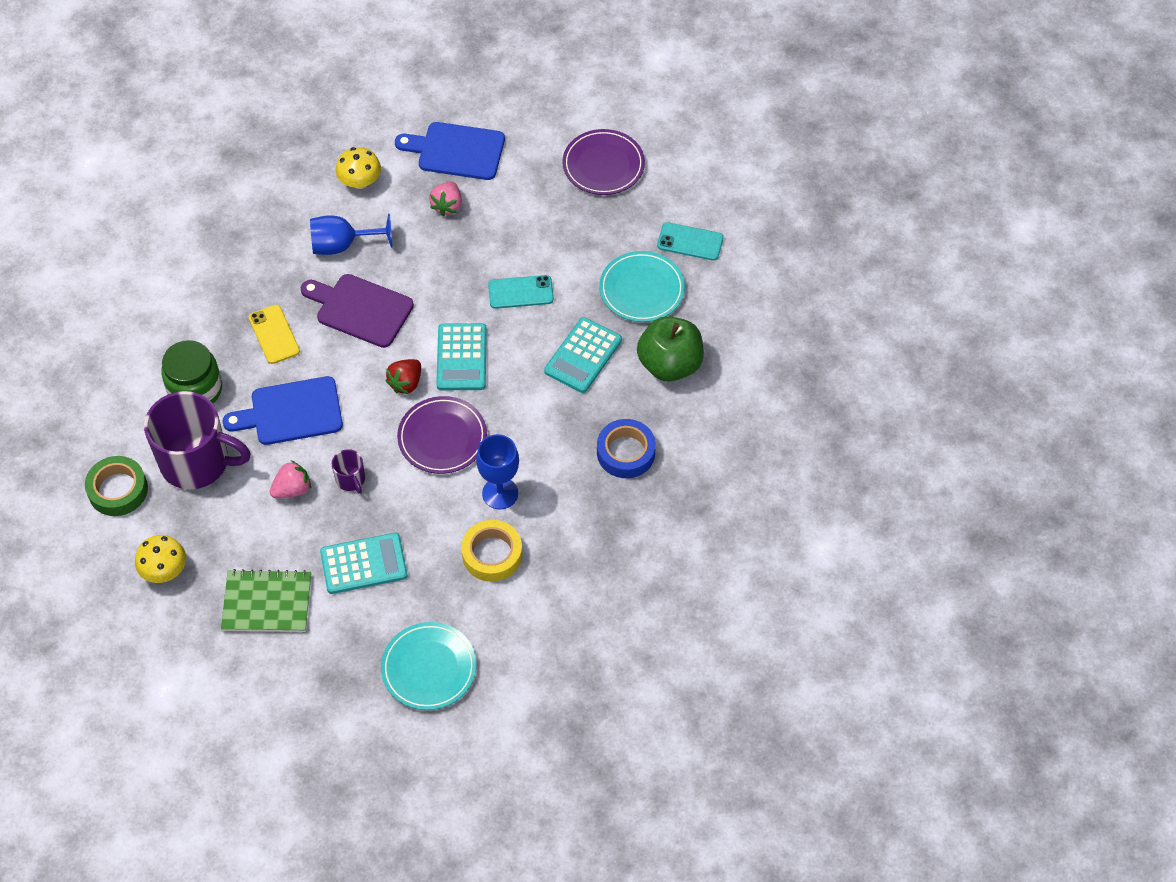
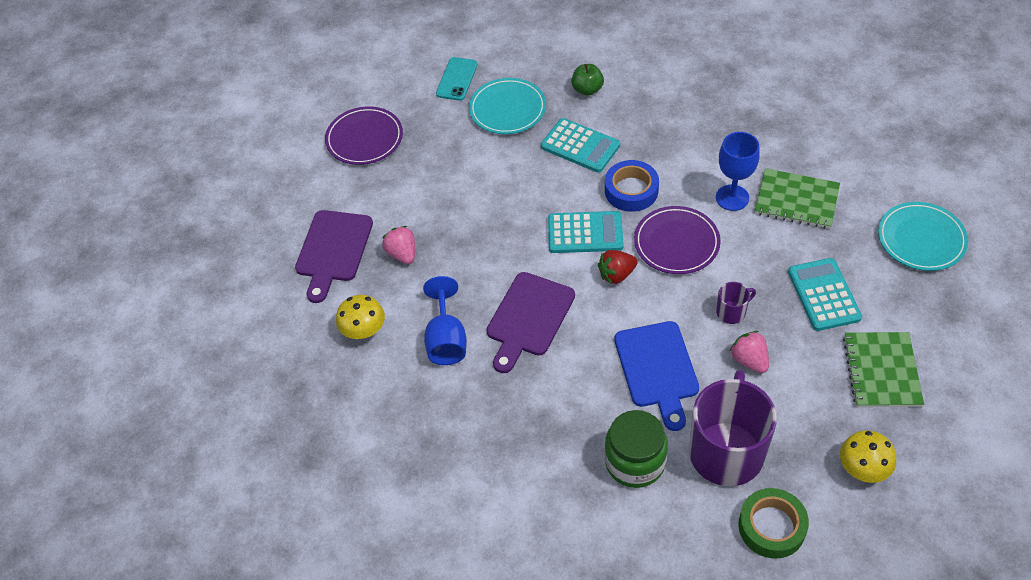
camera: 85 degrees left, 5 degrees down
yellow phone [249,305,300,364] -> none
red strawberry [385,359,421,394] -> red strawberry turned 120 degrees clockwise [598,250,638,284]
blue cutting board [395,122,505,180] -> purple cutting board [295,210,373,303]
pink strawberry [429,181,462,216] -> pink strawberry turned 135 degrees counterclockwise [382,226,415,264]
yellow tape [461,520,522,582] -> green notebook [755,168,840,229]
turquoise phone [488,275,554,309] -> none
blue tape [597,419,656,478] -> blue tape moved to [605,160,659,212]
green apple [637,316,704,381] -> green apple [571,64,604,96], size x0.55

